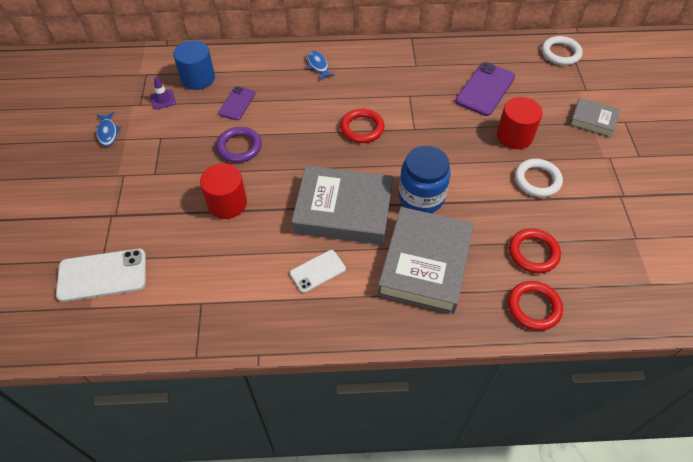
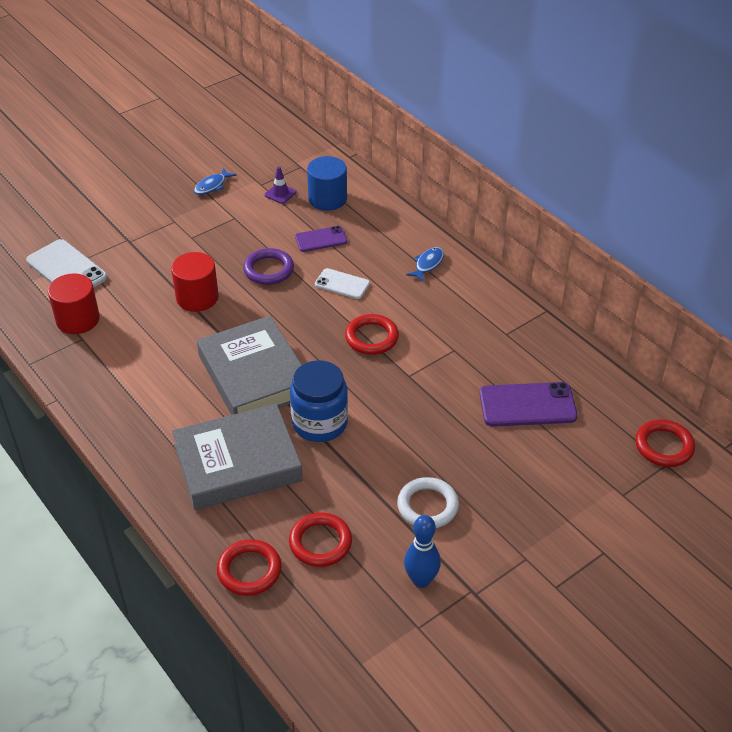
camera: 55 degrees right, 10 degrees down
white phone [290,250,346,293] -> white phone moved to [315,268,370,299]
red cylinder [497,97,543,149] -> red cylinder moved to [48,273,100,334]
white ring [542,36,583,65] -> red ring [635,419,695,467]
grey book [570,98,620,137] -> none
none -> blue bowling pin [404,515,441,588]

